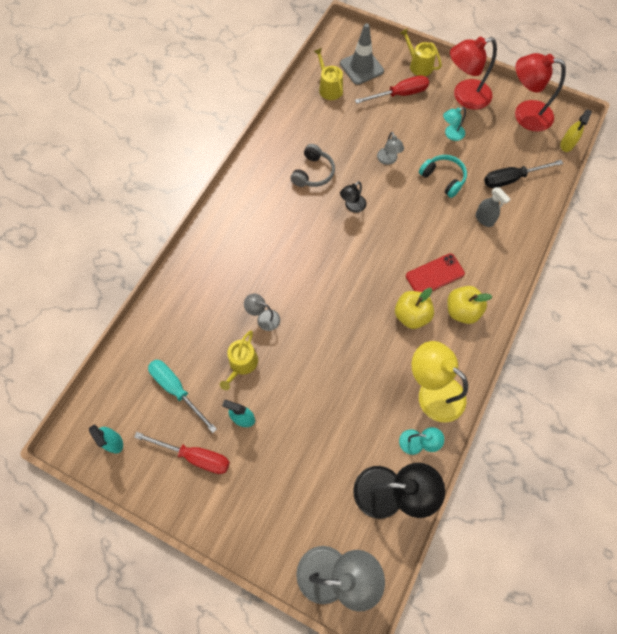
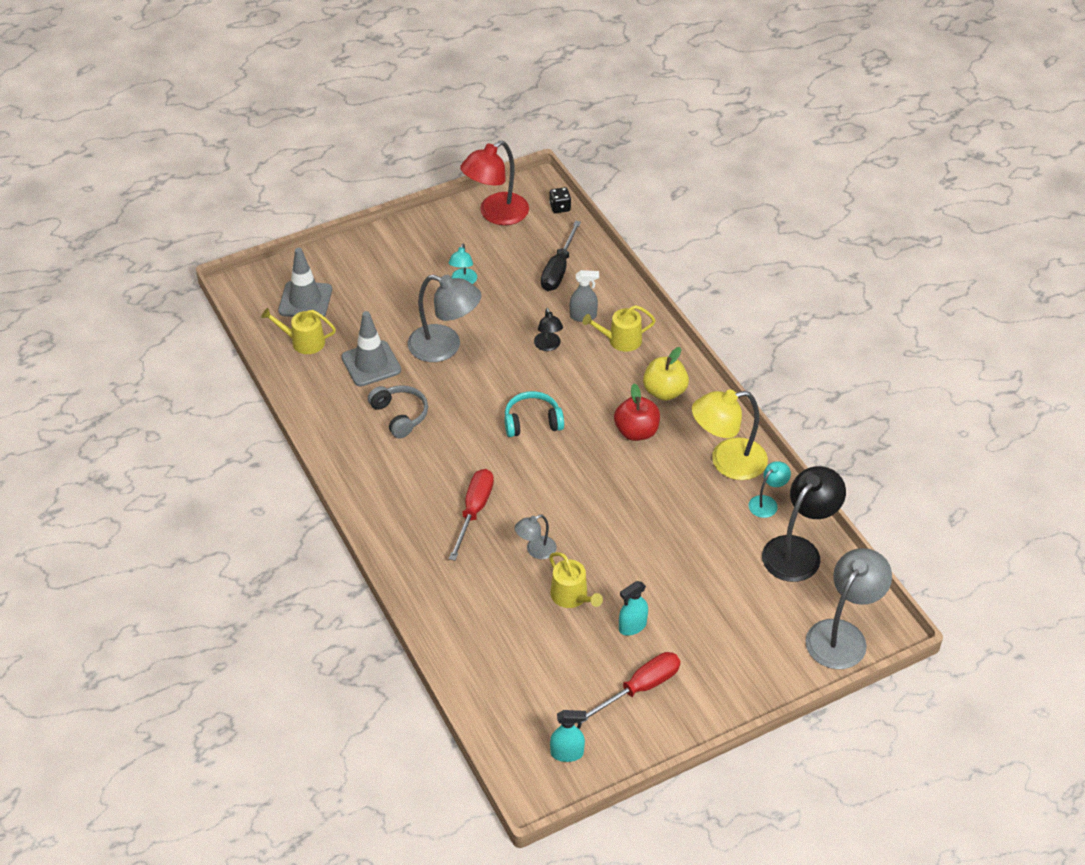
camera: 55 degrees left, 20 degrees down
turquoise screwdriver [148,360,217,433] -> none
black lamp [340,181,366,213] -> black lamp moved to [534,308,563,351]
red screwdriver [355,75,429,104] -> red screwdriver moved to [449,469,494,561]
grey lamp [377,132,404,165] -> grey lamp [408,275,482,362], size x1.96
yellow apple [395,288,434,329] -> red apple [614,384,660,441]
yellow watering can [400,28,442,76] -> yellow watering can moved to [583,305,656,352]
red phone [406,253,465,292] -> none
turquoise headphones [419,155,467,198] -> turquoise headphones moved to [504,391,564,437]
red lamp [450,37,497,110] -> none
yellow spray bottle [560,109,592,152] -> black dice [549,187,571,213]
none -> grey traffic cone [341,311,401,386]

